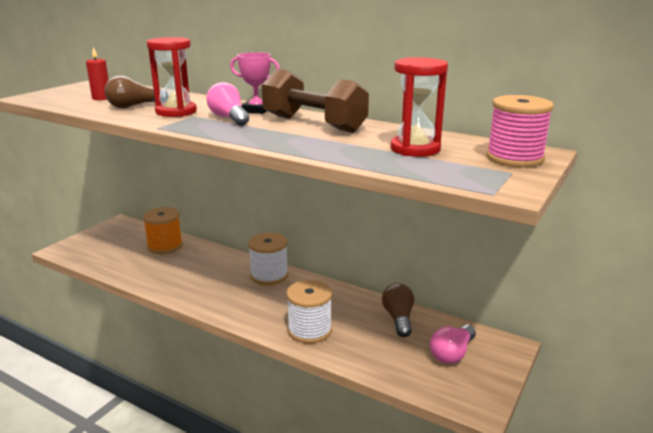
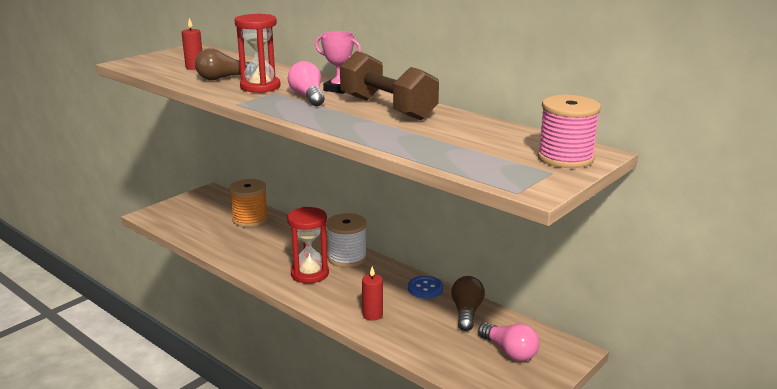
camera: 10 degrees right, 0 degrees up
white spool [286,280,332,344] -> red candle [362,266,383,321]
red hourglass [391,57,448,157] -> red hourglass moved to [287,207,329,284]
pink light bulb [430,324,476,364] -> pink light bulb turned 90 degrees counterclockwise [478,322,539,361]
none -> blue button [408,276,443,299]

